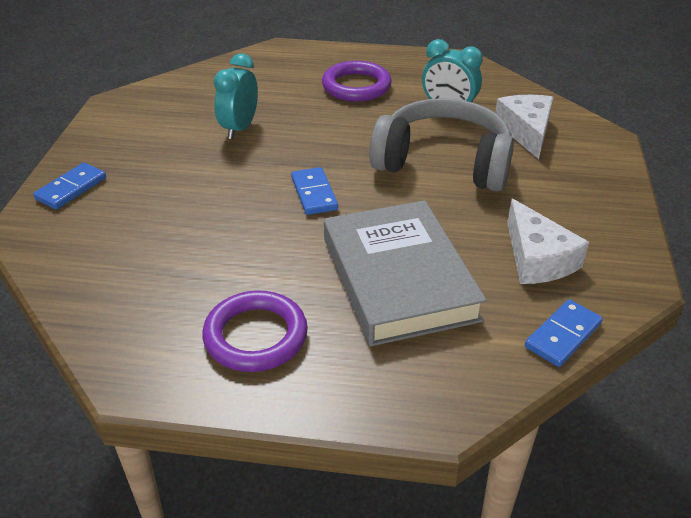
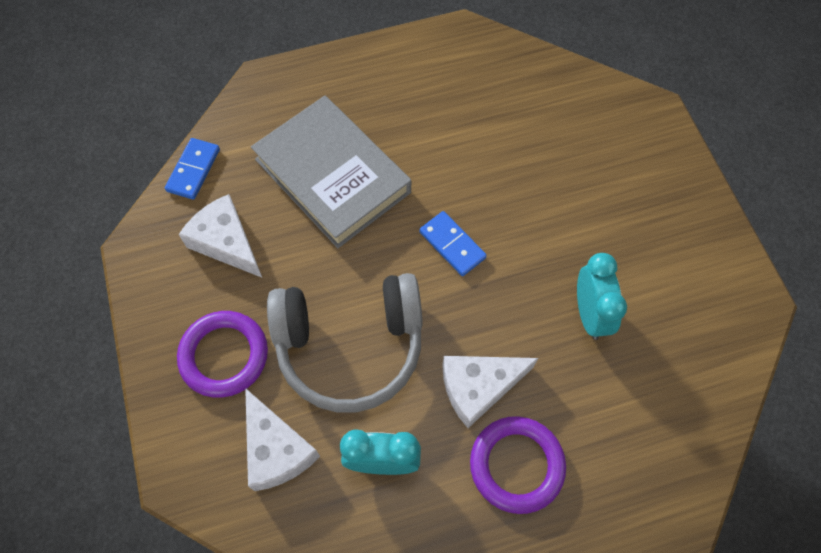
camera: 155 degrees right, 25 degrees up
blue domino [33,163,106,210] -> none
purple ring [202,290,308,372] -> purple ring moved to [177,311,268,398]
none -> white cheese [442,356,538,428]

